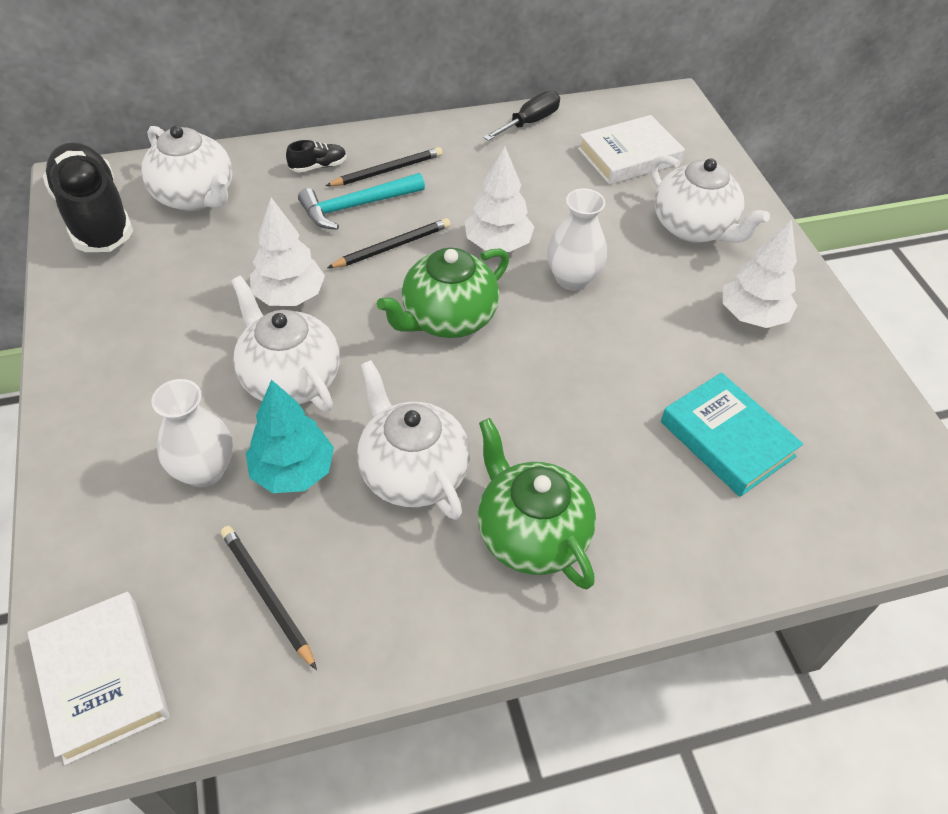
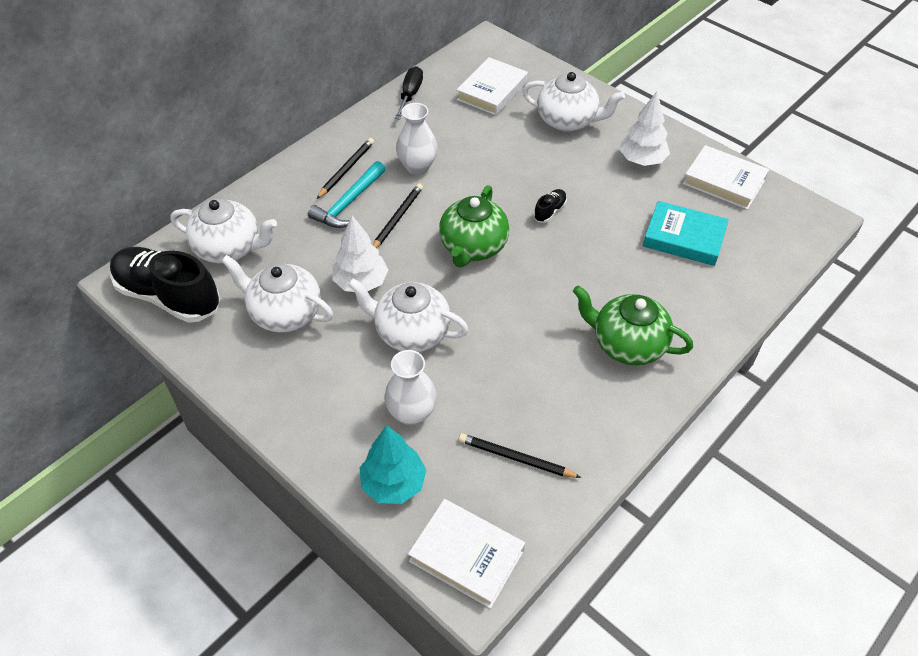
camera: 30 degrees left, 0 degrees up
turquoise tree [246,379,334,493] -> turquoise tree moved to [360,425,426,504]
black shoe [286,140,347,173] -> black shoe moved to [534,189,567,223]
white teapot [357,360,470,520] -> white teapot moved to [221,255,333,333]
white tree [465,146,534,252] -> none
white vase [547,188,607,291] -> white vase moved to [396,103,438,175]
none -> white book [683,145,769,210]

